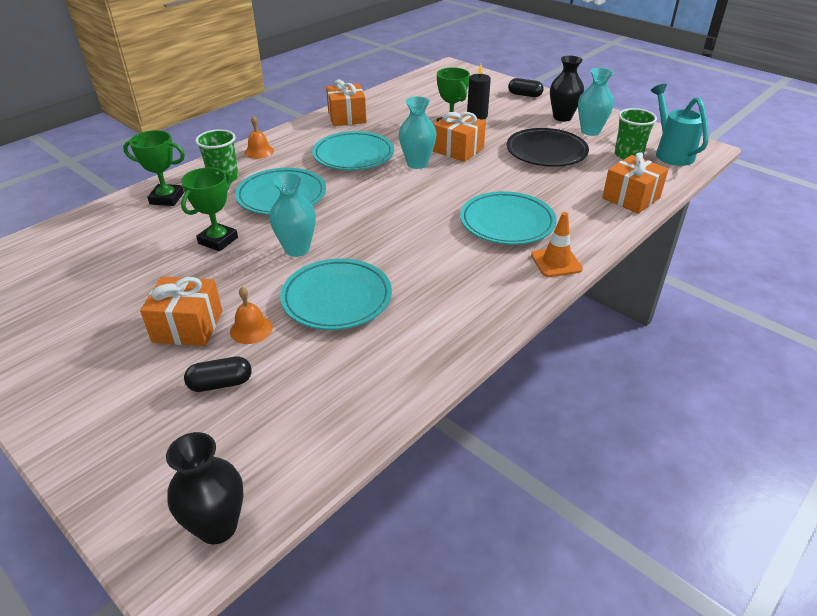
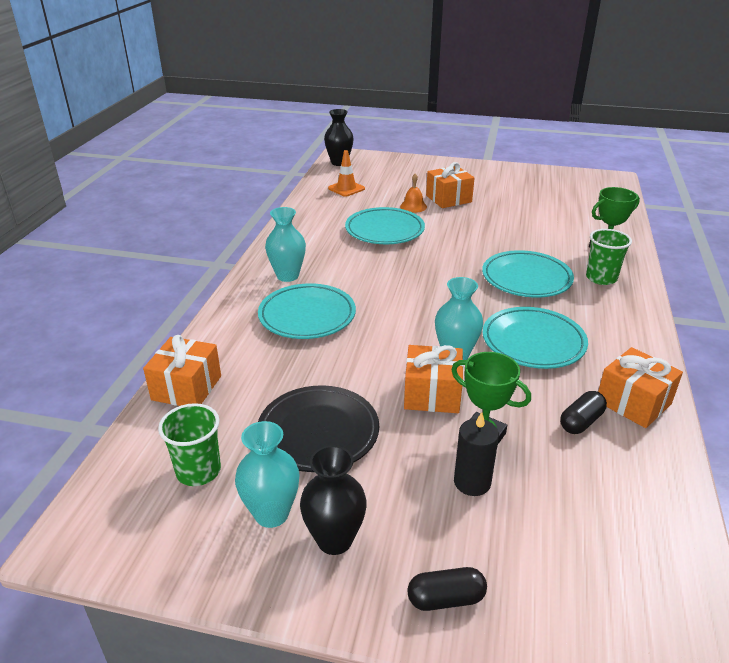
camera: 150 degrees right, 5 degrees down
green trophy [181,167,238,251] -> none
black capsule [184,356,252,392] -> black capsule moved to [560,391,607,434]
orange bell [245,116,274,159] -> none
turquoise vase [269,173,316,257] -> turquoise vase moved to [265,207,306,282]
orange traffic cone [531,212,583,277] -> orange traffic cone moved to [328,150,365,197]
turquoise watering can [651,84,709,166] -> none

